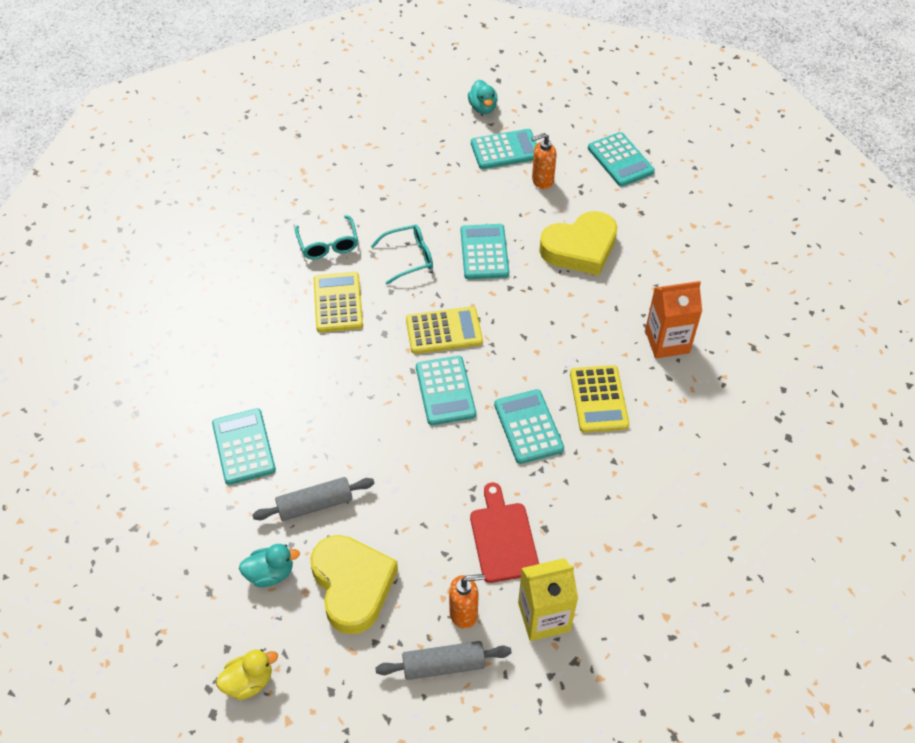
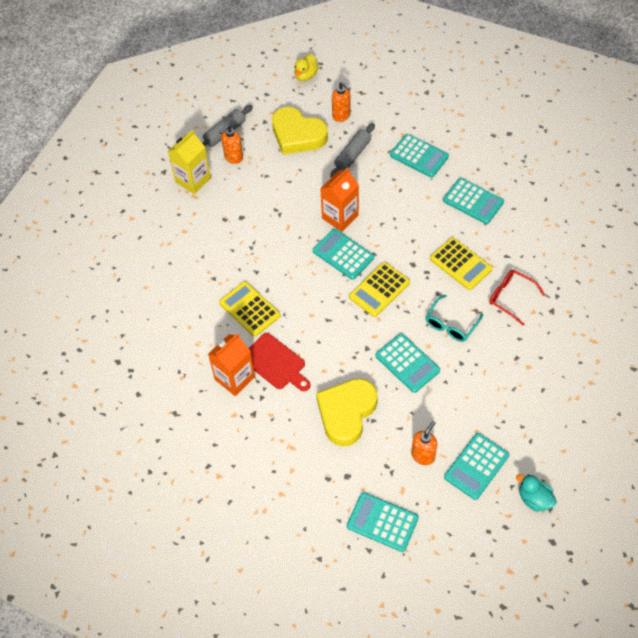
camera: 145 degrees right, 5 degrees up
turquoise duck [239,544,300,587] -> orange soap dispenser [332,82,351,122]
turquoise glasses [295,215,358,260] -> red glasses [489,270,545,325]
red cutting board [470,483,539,583] -> red cutting board moved to [249,333,311,391]
turquoise calculator [494,389,564,464] -> turquoise calculator moved to [443,178,504,224]
none -> orange carton [320,167,359,232]

